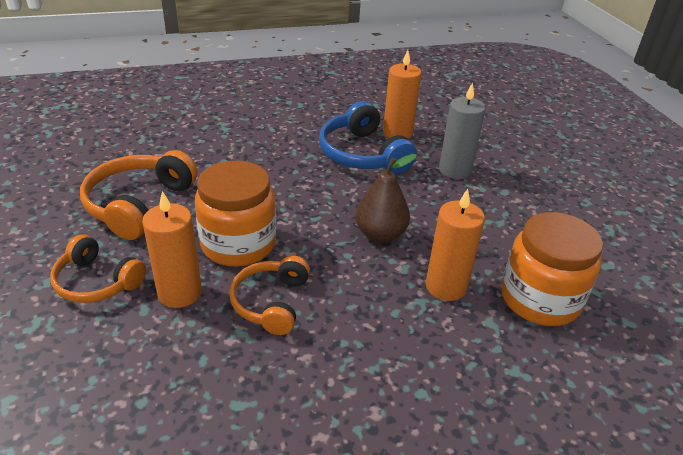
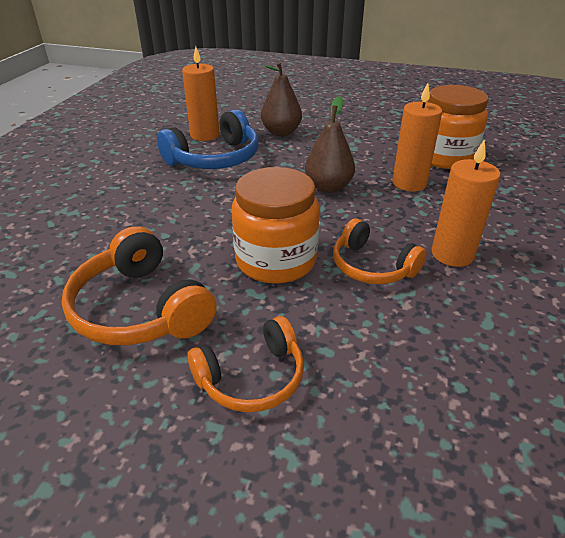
camera: 55 degrees left, 0 degrees up
orange candle [142,191,202,308] -> orange candle moved to [432,140,501,267]
blue headphones [319,101,417,174] -> blue headphones turned 45 degrees counterclockwise [157,109,259,169]
grey candle [439,83,486,179] -> brown pear [261,62,302,136]

